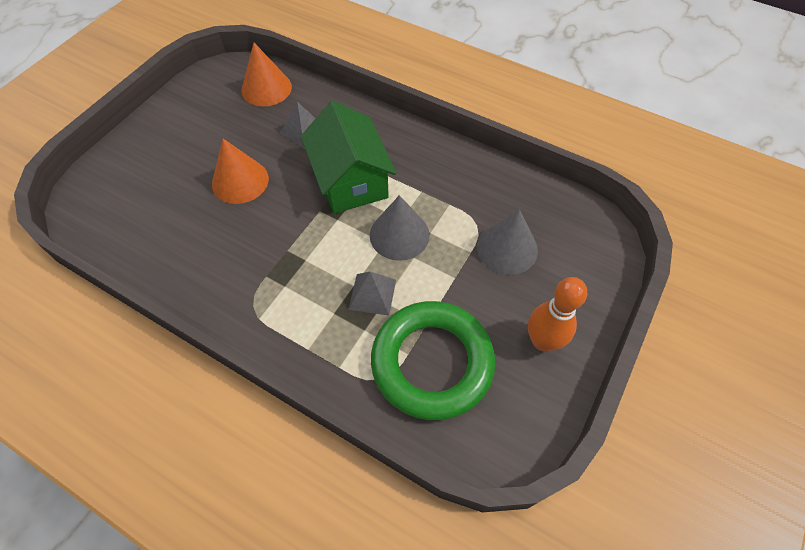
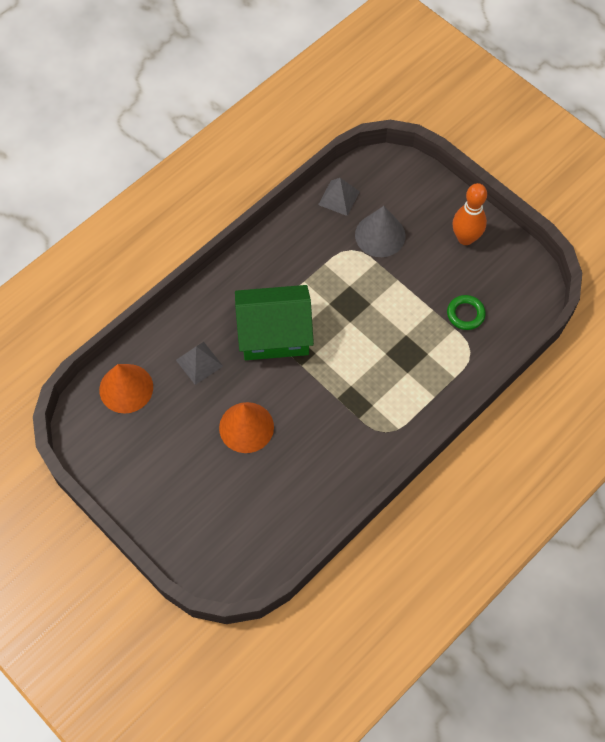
camera: 75 degrees left, 5 degrees up
grey pyramid [348,272,396,316] -> grey pyramid moved to [318,178,360,216]
grey cone [370,195,430,261] -> none
green ring [371,301,495,420] -> green ring [447,295,486,330], size x0.41

